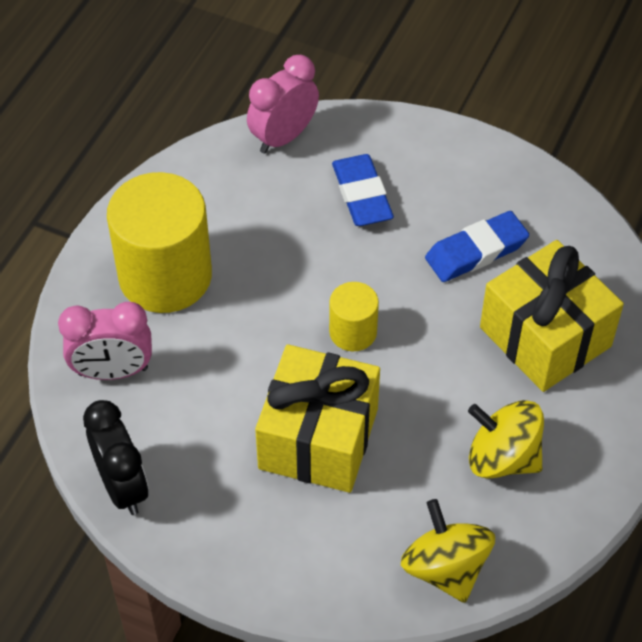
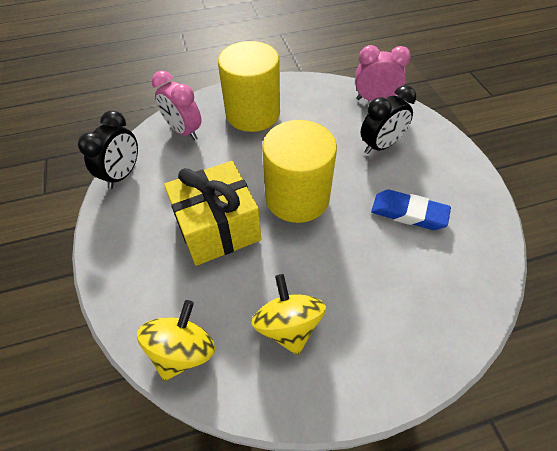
camera: 50 degrees right, 0 degrees up
yellow cylinder [329,282,379,352] -> yellow cylinder [262,120,337,223], size x2.01
blue eraser [332,154,394,226] -> black clock [361,85,416,154]
yellow gift [480,240,624,392] -> none

